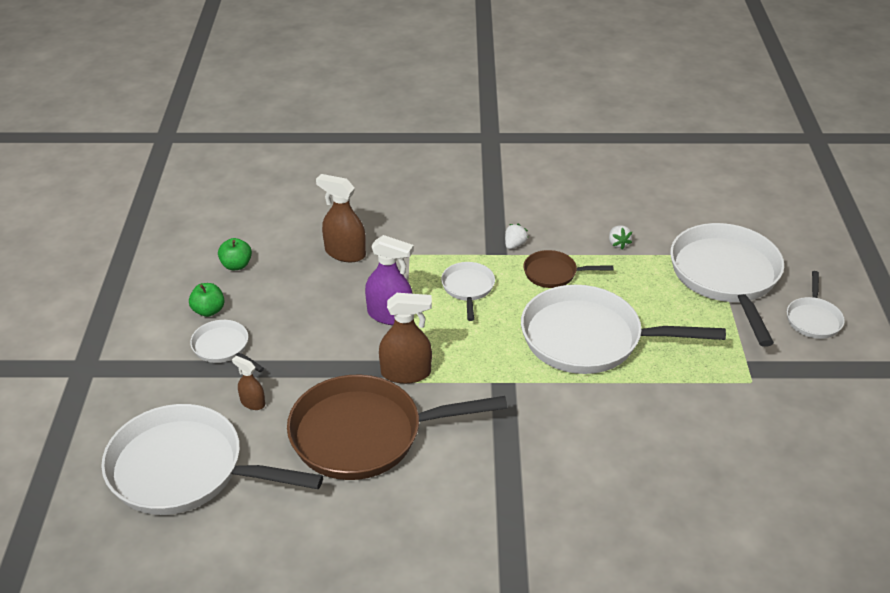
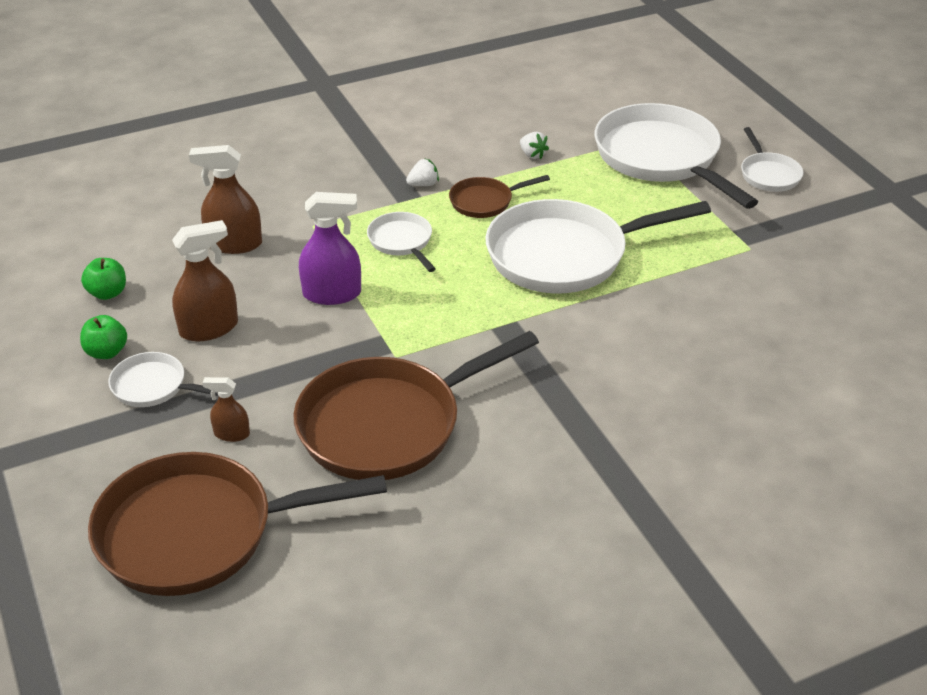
camera: 25 degrees left, 0 degrees up
white pan [101,404,323,515] -> brown pan [88,452,387,596]
brown spray bottle [379,293,432,384] -> brown spray bottle moved to [172,220,238,342]
white strawberry [505,224,528,249] -> white strawberry turned 60 degrees clockwise [406,159,439,186]

